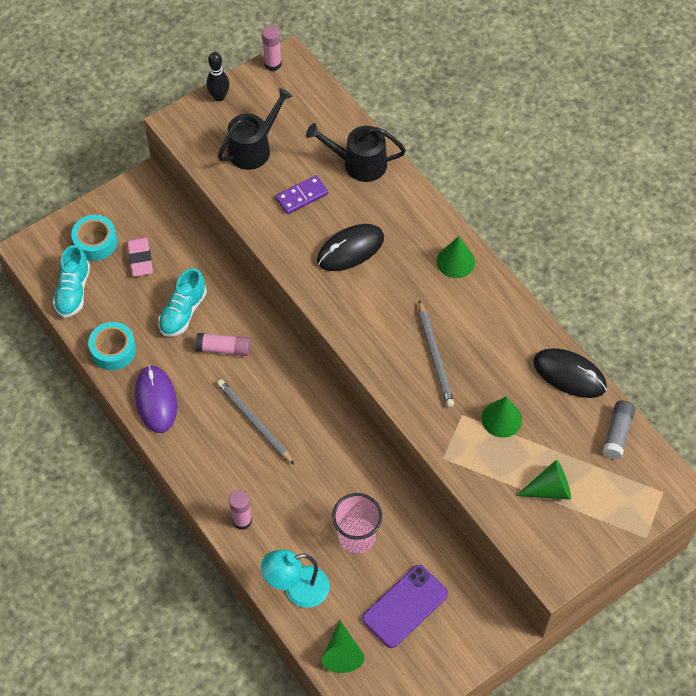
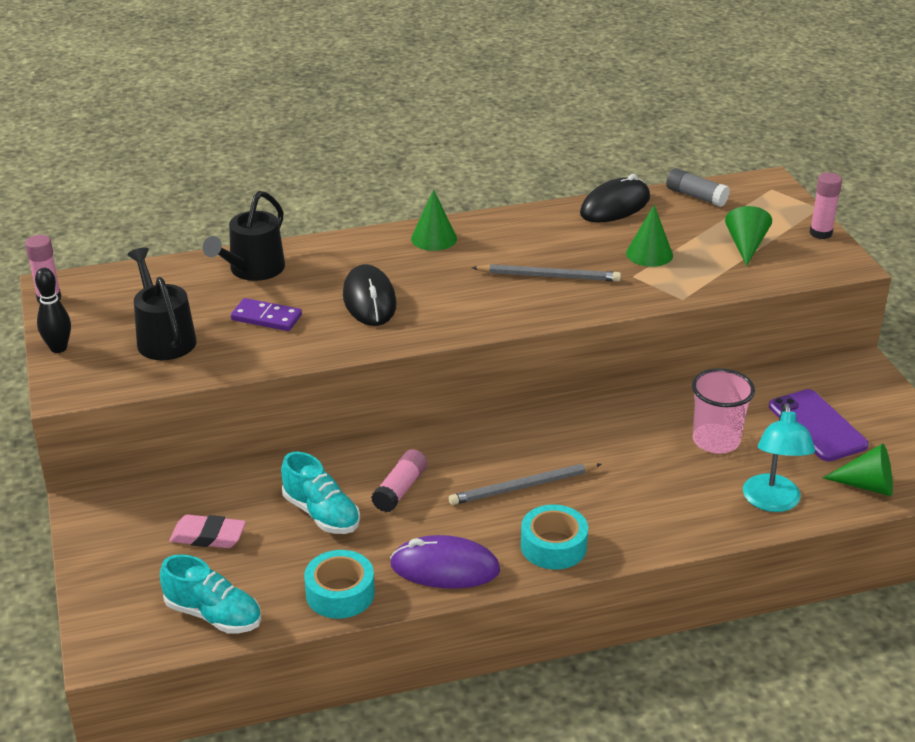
camera: 70 degrees left, 25 degrees down
turquoise tape [71,215,118,261] -> turquoise tape moved to [521,504,588,570]
pink glue stick [229,490,252,530] -> pink glue stick moved to [810,173,842,239]
purple domino [276,175,328,214] -> purple domino turned 60 degrees counterclockwise [231,298,302,331]

